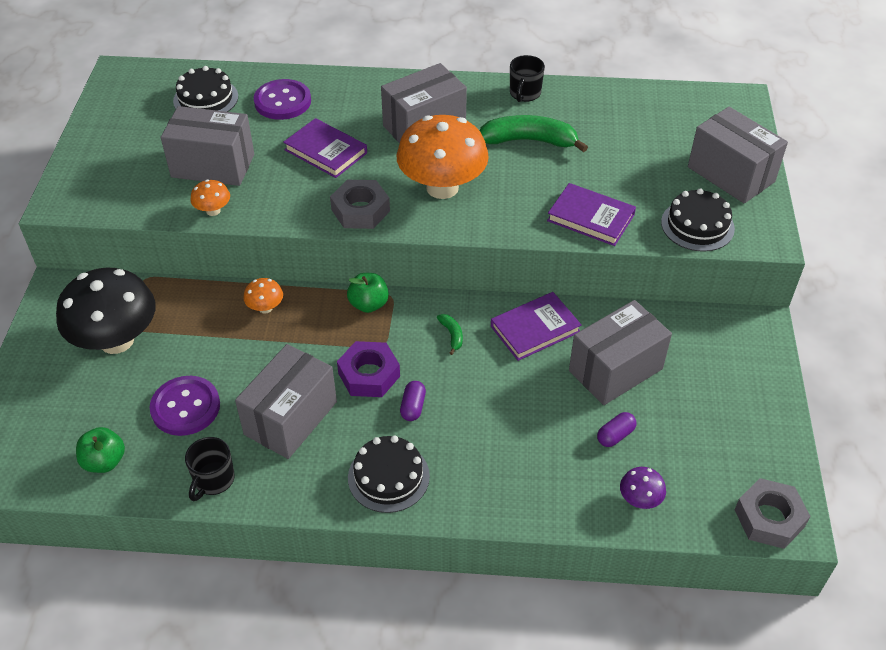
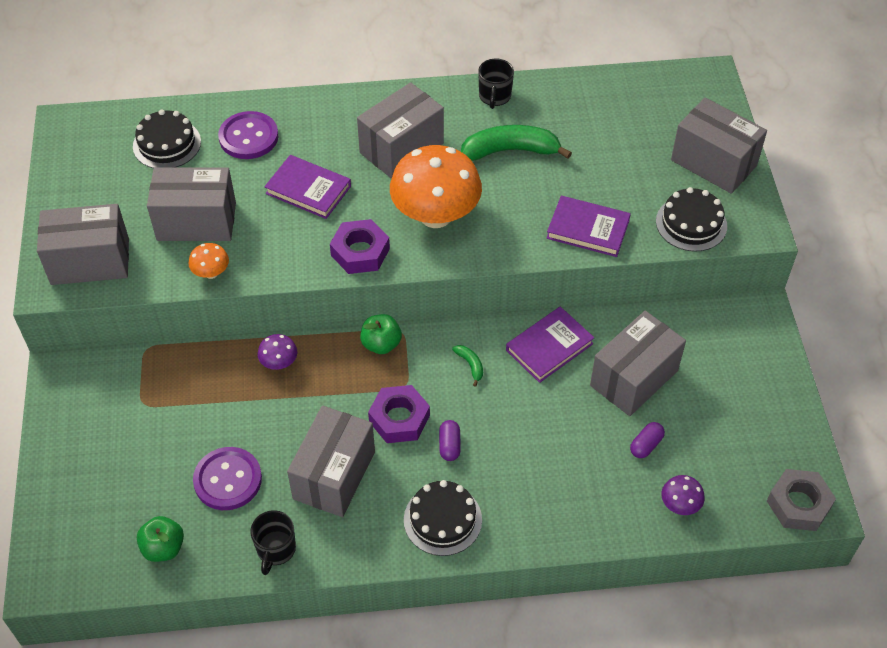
camera: 10 degrees left, 5 degrees up
black mushroom [56,267,156,354] -> none
orange mushroom [243,278,283,314] -> purple mushroom [257,334,297,370]
grey nut [330,180,390,229] -> purple nut [330,219,390,274]
none -> grey box [37,204,129,285]

